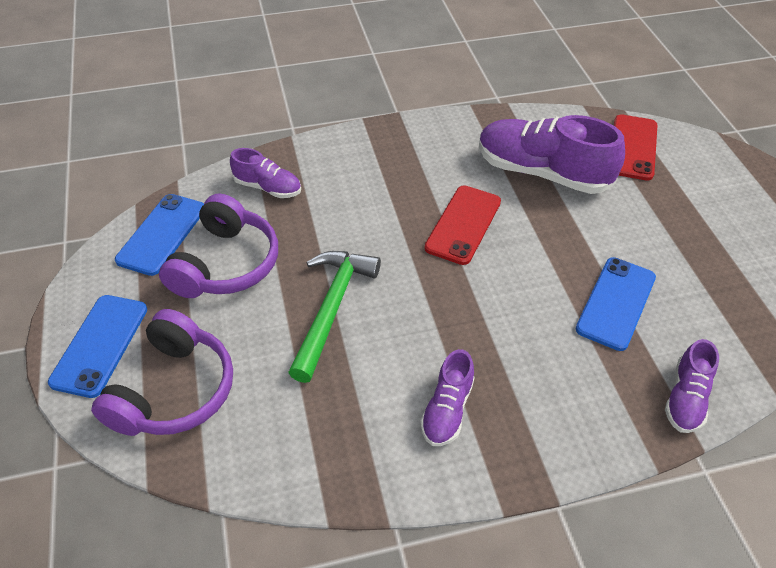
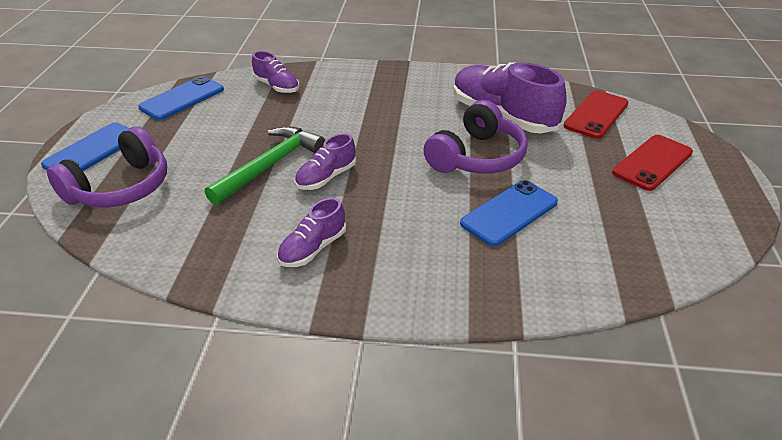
camera: 20 degrees right, 10 degrees down
purple headphones [159,193,278,298] -> purple headphones moved to [423,100,528,174]
red phone [425,185,501,265] -> red phone moved to [612,135,693,191]
purple shoe [665,339,719,433] -> purple shoe moved to [295,133,356,190]

